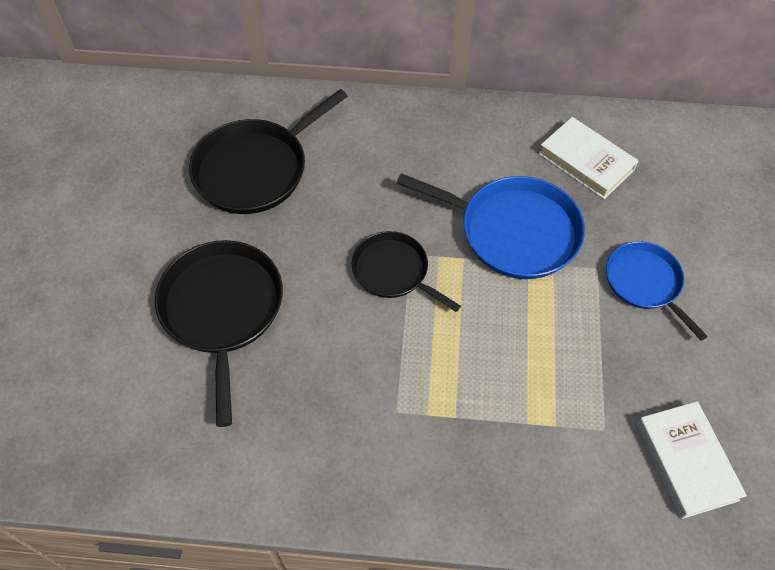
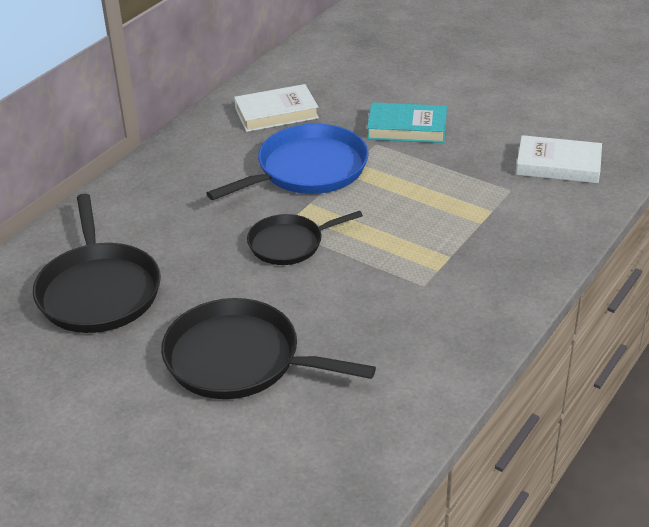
camera: 60 degrees left, 20 degrees down
blue pan [606,241,708,341] -> turquoise book [367,102,447,143]

